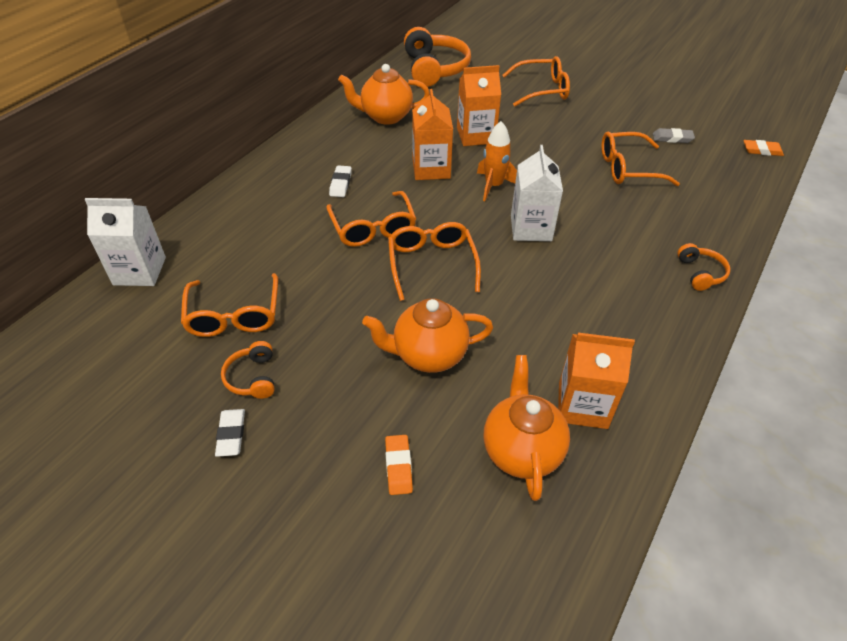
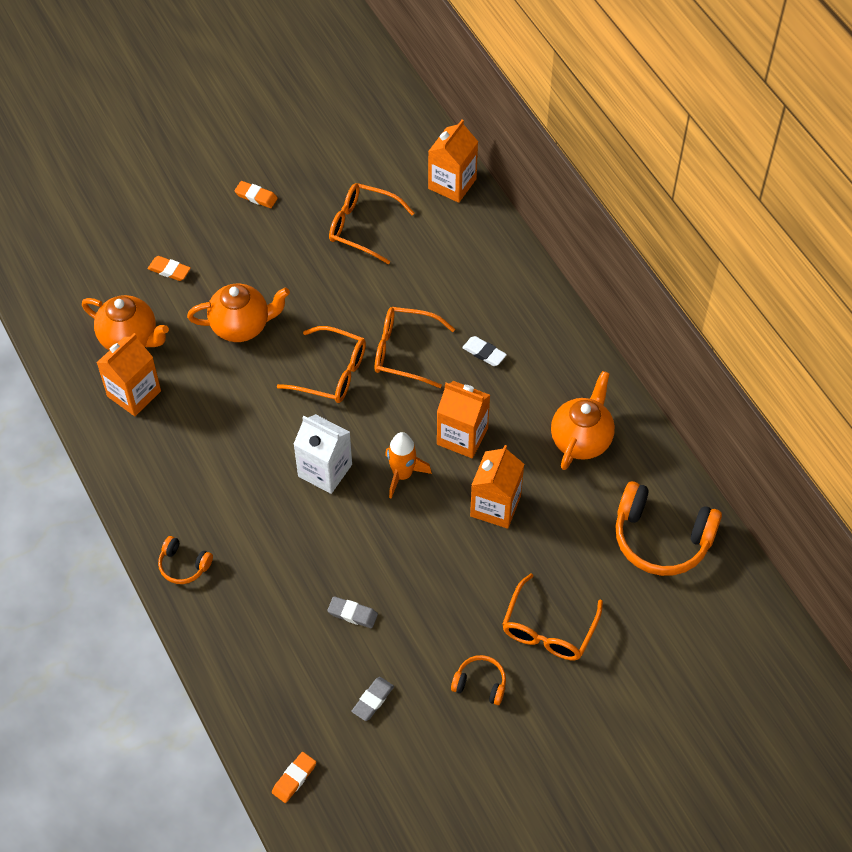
camera: 120 degrees right, 10 degrees up
white carton [85,198,166,286] -> orange carton [428,120,478,203]
white eraser [215,409,245,457] -> orange eraser [234,181,278,208]
orange headphones [221,341,275,399] -> orange headphones moved to [451,655,506,705]
orange teapot [362,298,493,373] -> orange teapot turned 60 degrees clockwise [187,284,290,342]
orange glasses [601,132,680,186] -> grey eraser [327,596,378,628]

